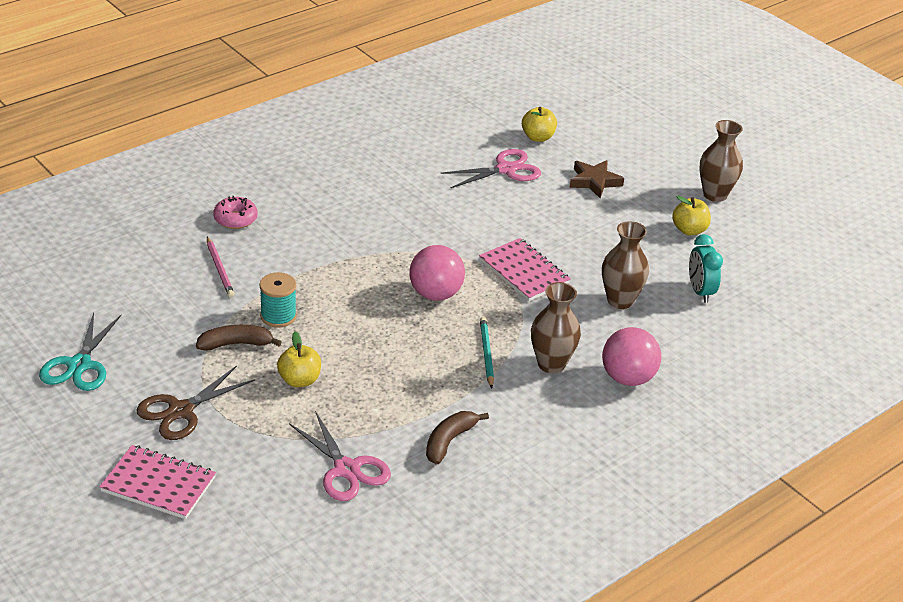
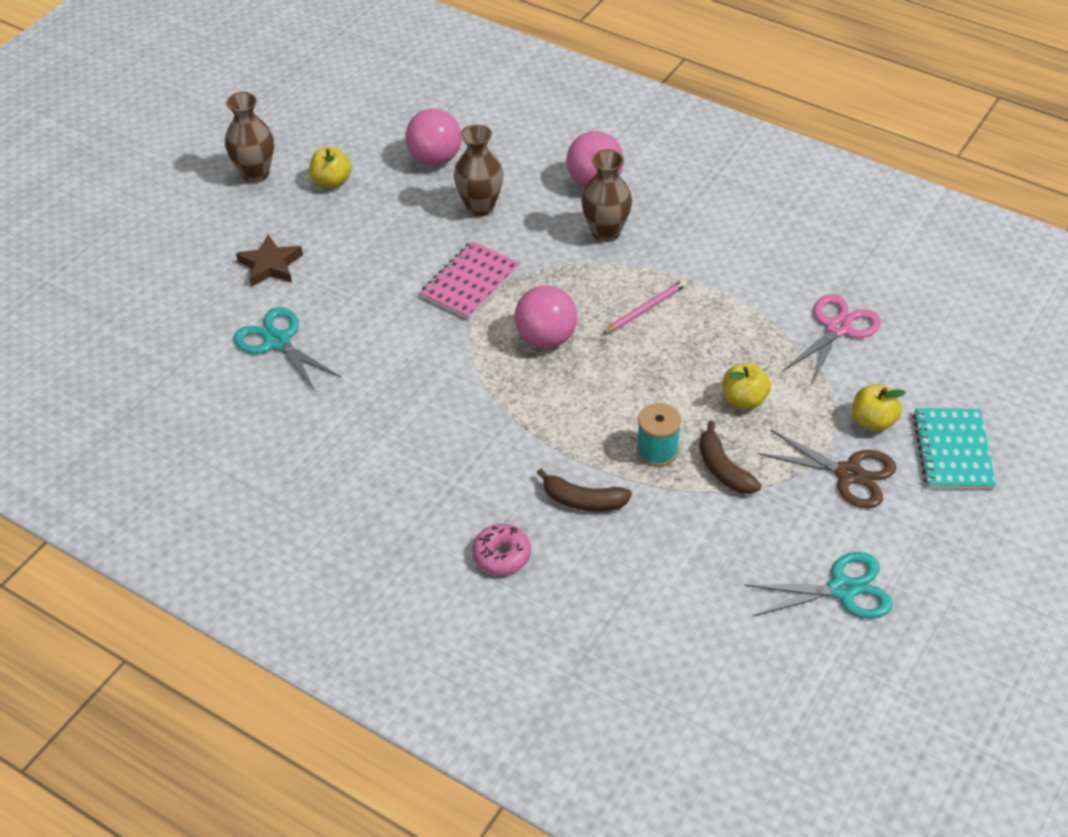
camera: 105 degrees left, 10 degrees up
pink notebook [99,445,216,519] -> turquoise notebook [913,408,996,489]
pink pencil [207,237,235,297] -> pink pencil moved to [602,280,687,334]
brown banana [426,411,489,465] -> brown banana moved to [537,469,632,512]
pink scissors [440,149,541,188] -> turquoise scissors [234,307,342,392]
turquoise pencil [480,317,494,388] -> none
yellow apple [522,107,557,142] -> yellow apple moved to [852,385,906,432]
turquoise clock [689,234,723,303] -> pink ball [405,108,462,166]

